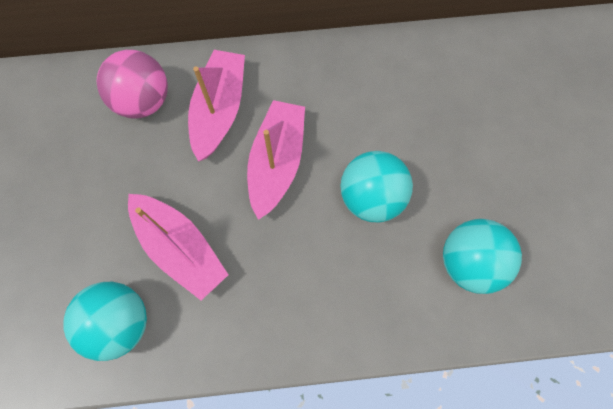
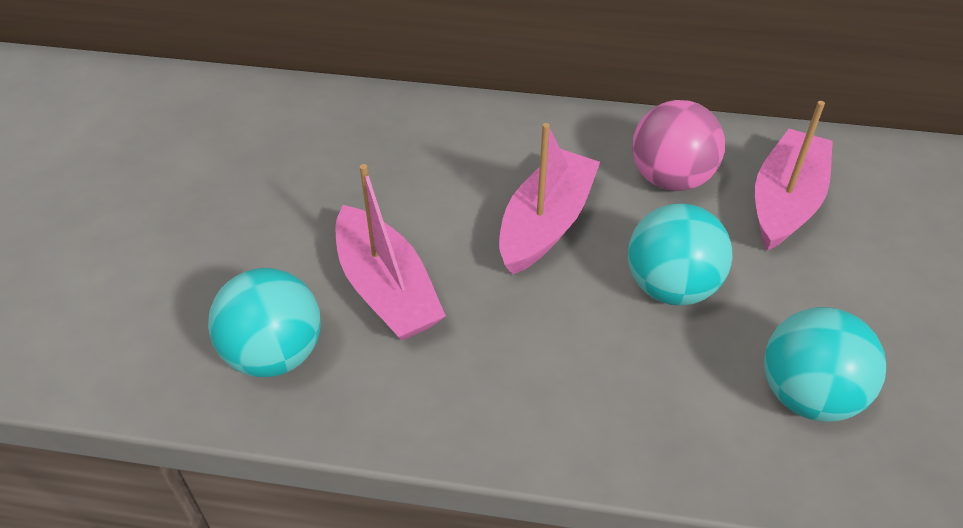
camera: 15 degrees right, 25 degrees down
pink ball [97,50,168,119] -> pink ball moved to [632,100,725,191]
pink boat [188,50,245,162] -> pink boat moved to [755,101,833,251]

